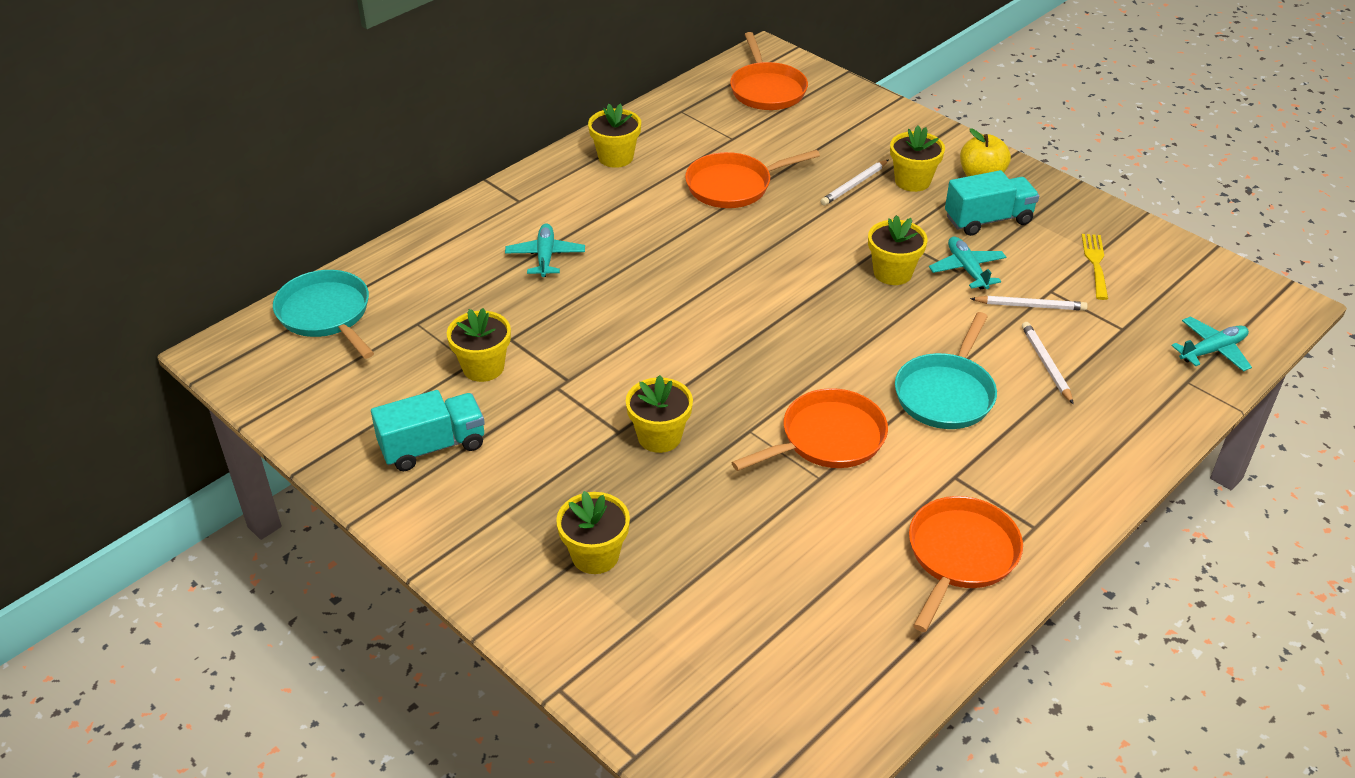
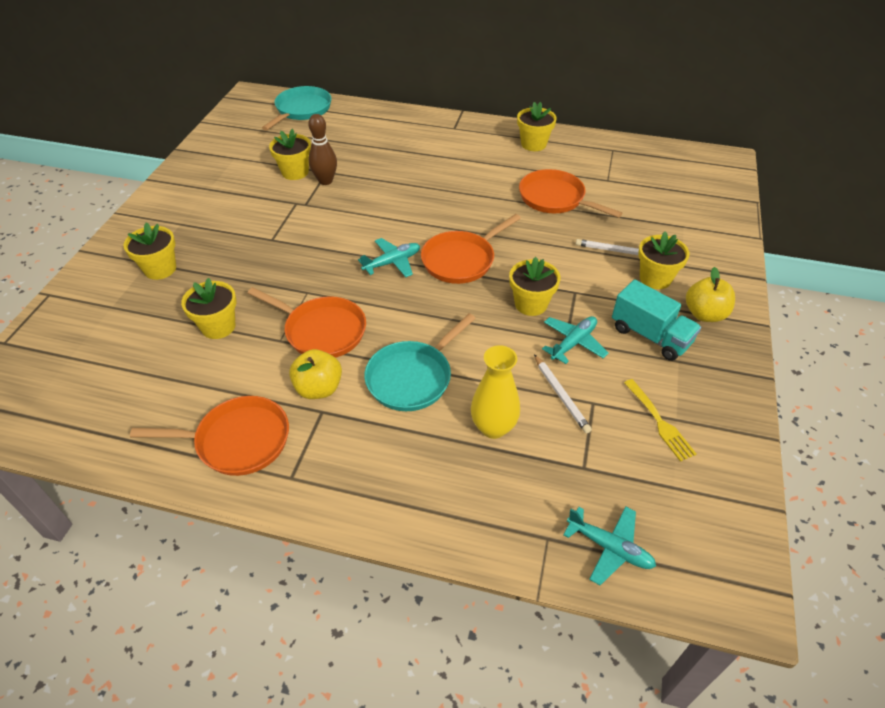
camera: 60 degrees right, 5 degrees up
turquoise truck [371,390,485,471] -> none
turquoise plane [505,223,585,277] -> turquoise plane moved to [358,238,420,277]
yellow flower pot [626,375,693,453] -> yellow flower pot moved to [181,278,236,339]
orange pan [730,32,808,110] -> orange pan moved to [421,214,521,284]
turquoise pan [895,312,997,429] -> turquoise pan turned 45 degrees counterclockwise [364,313,476,411]
white pencil [1022,322,1074,404] -> yellow vase [471,345,520,439]
yellow fork [1082,234,1108,300] -> yellow fork turned 90 degrees clockwise [624,379,697,462]
none -> yellow apple [289,349,342,399]
none -> brown bowling pin [308,114,337,185]

